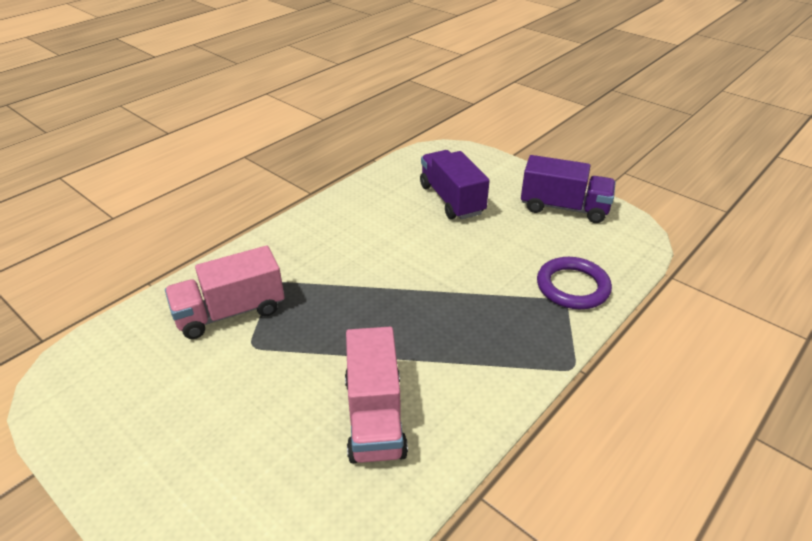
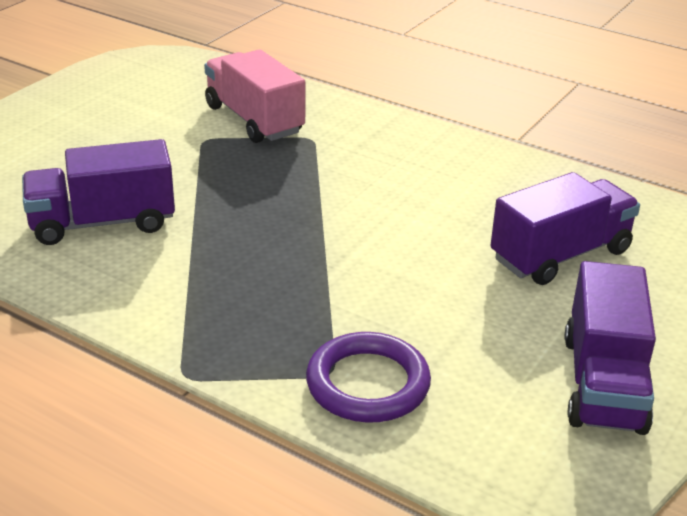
camera: 80 degrees right, 5 degrees down
pink truck [345,327,408,464] -> purple truck [22,139,175,245]

